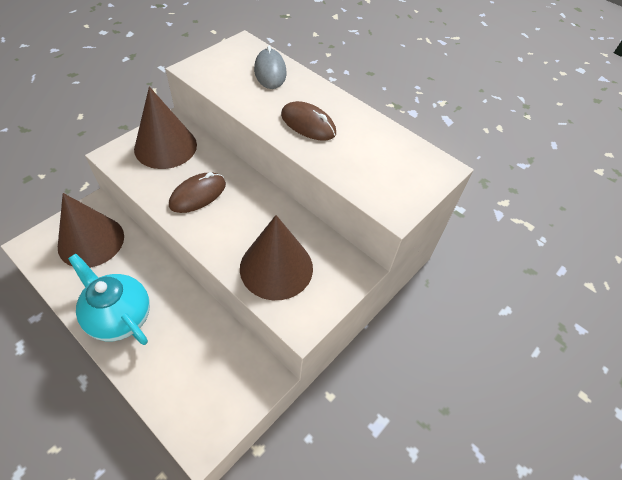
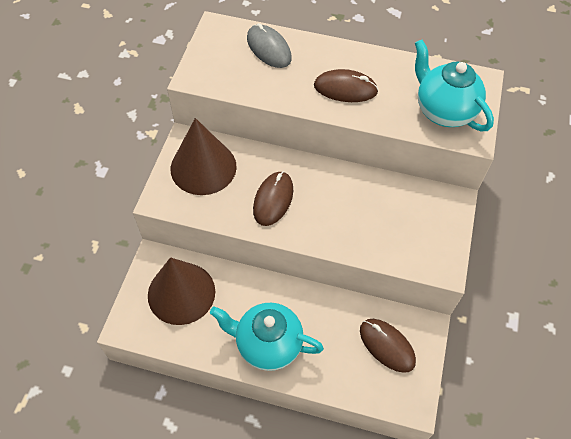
camera: 25 degrees left, 5 degrees up
brown cone [240,215,313,300] -> none
none -> brown mouse [360,319,416,373]
none -> turquoise teapot [415,40,494,131]

